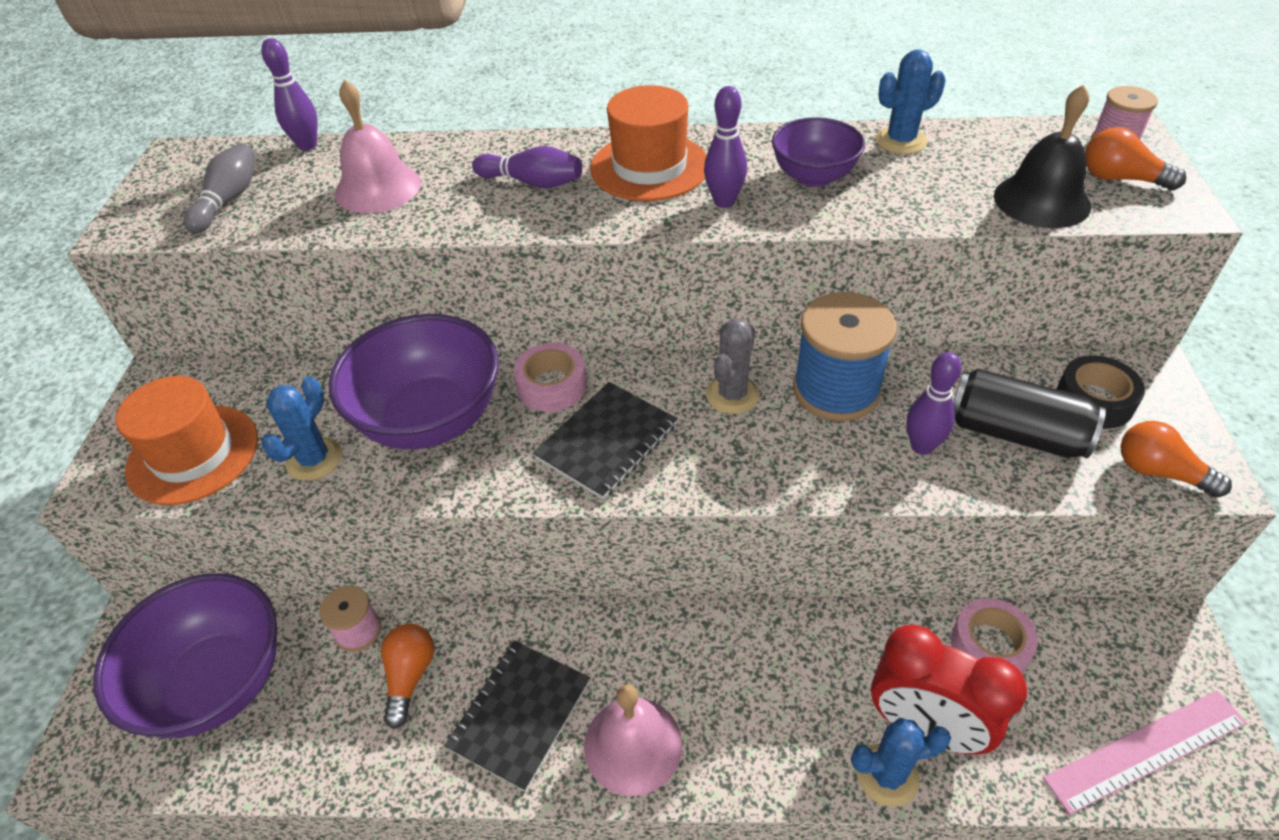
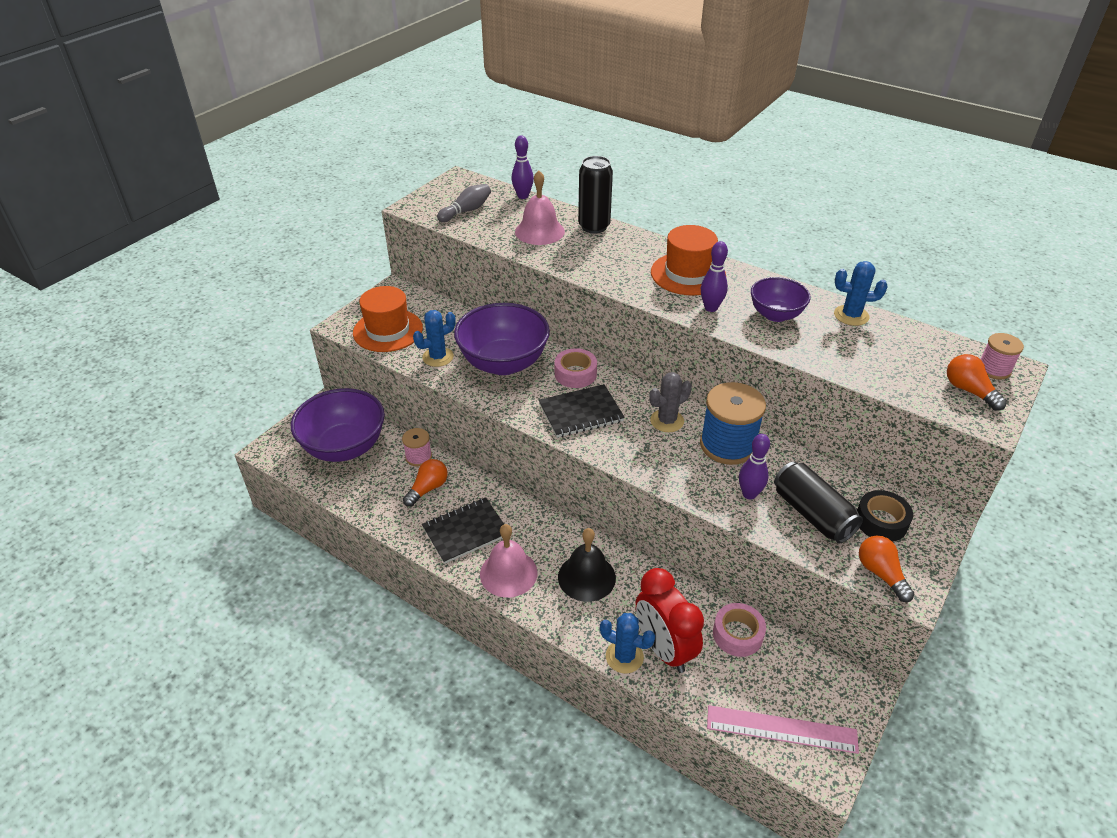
camera: 30 degrees right, 5 degrees down
purple bowling pin [472,146,582,188] -> none
black bell [994,84,1091,228] -> black bell moved to [558,528,616,602]
none -> black can [578,156,613,234]

